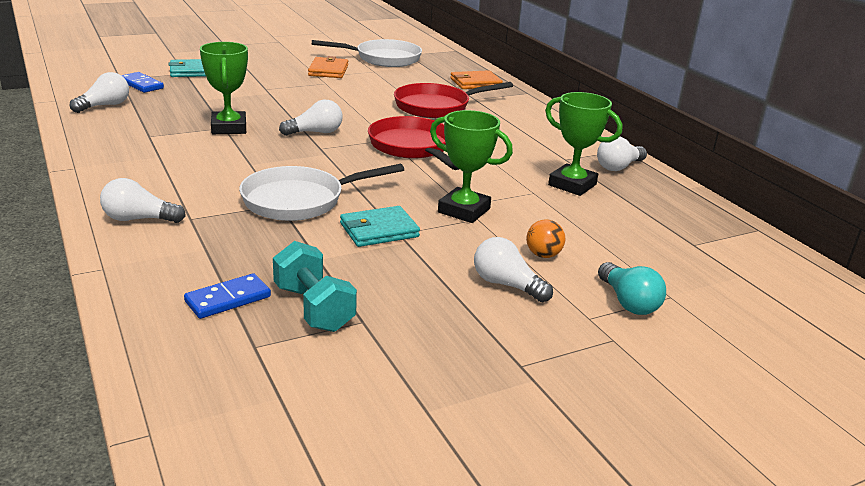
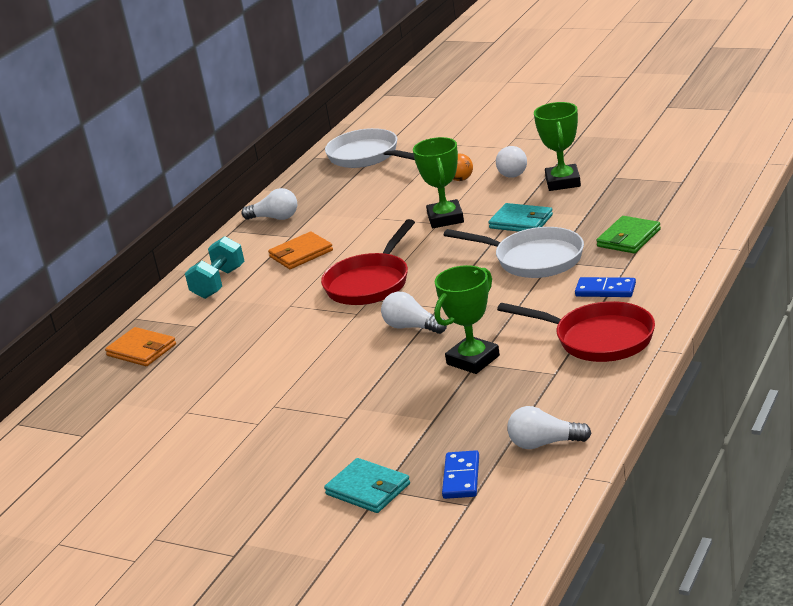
camera: 120 degrees left, 0 degrees up
white light bulb [100,178,186,223] -> none
blue domino [184,273,271,319] -> blue domino moved to [575,277,636,297]
turquoise dumbbell [273,241,357,332] -> turquoise dumbbell moved to [185,236,244,299]
orange wallet [308,56,348,78] -> orange wallet moved to [268,232,333,269]
white pan [312,39,422,67] -> white pan moved to [325,128,415,168]
red pan [394,82,513,118] -> red pan moved to [497,301,655,362]
green trophy [545,92,622,196] -> green trophy moved to [534,102,581,191]
turquoise light bulb [598,262,666,315] -> none
none -> green wallet [596,216,661,253]

